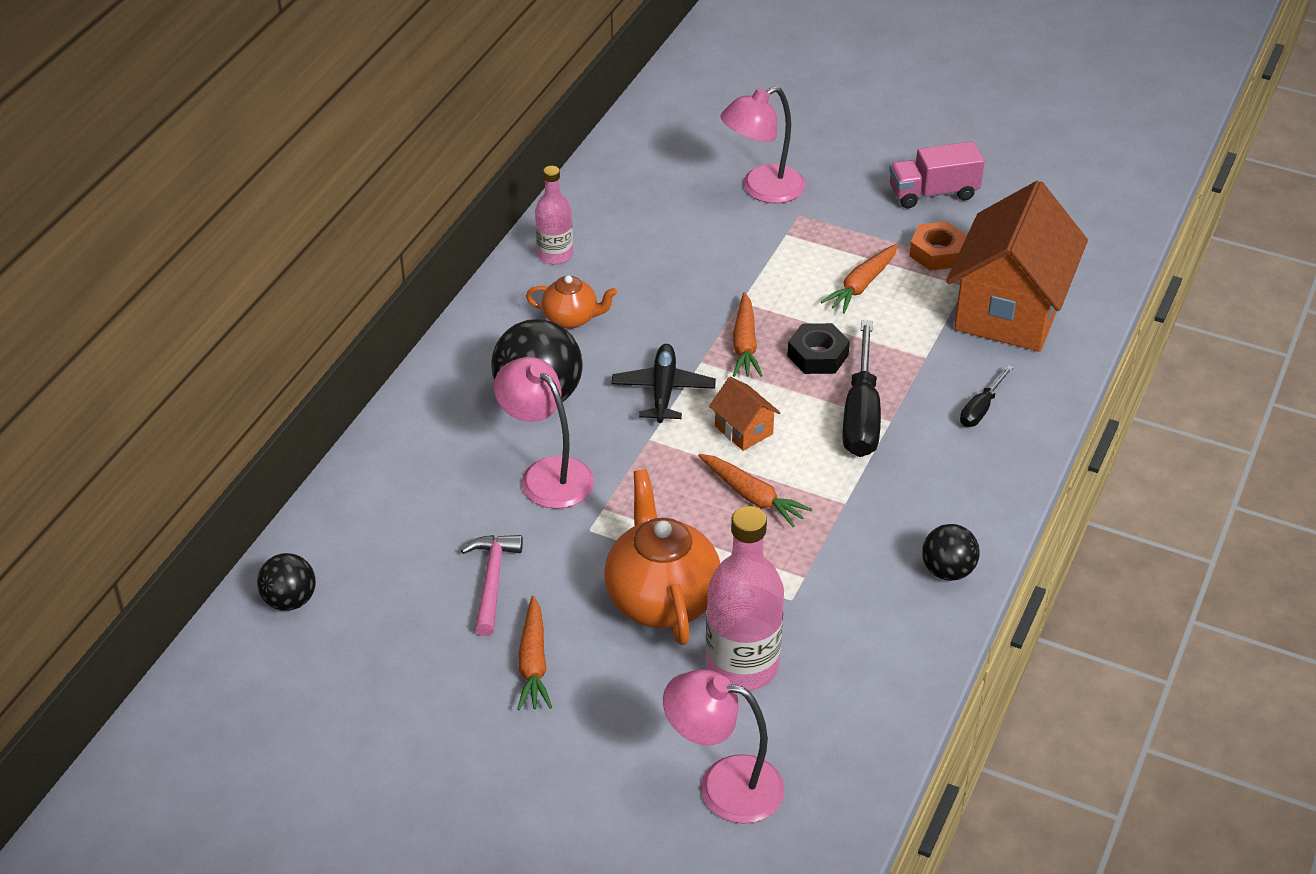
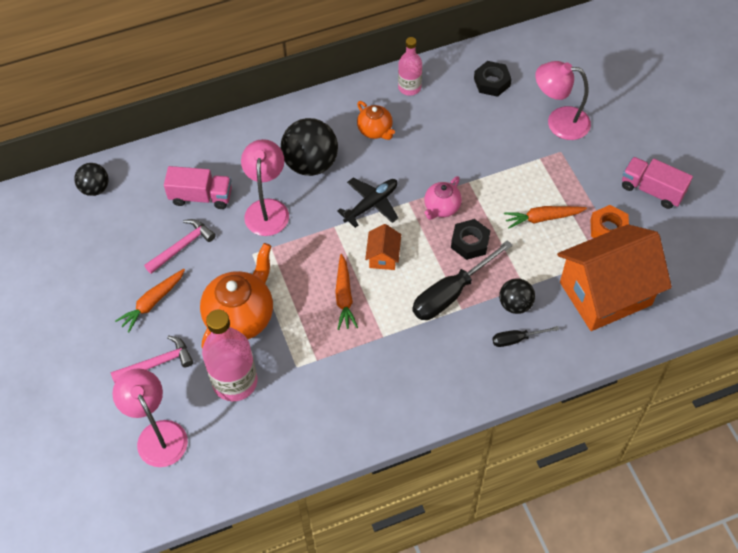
camera: 45 degrees right, 15 degrees up
orange carrot [733,292,763,377] -> pink teapot [424,176,462,220]
black ball [922,524,980,581] -> black ball moved to [499,278,535,314]
none -> pink hammer [110,336,193,383]
none -> pink truck [164,166,232,209]
none -> black nut [474,61,512,97]

